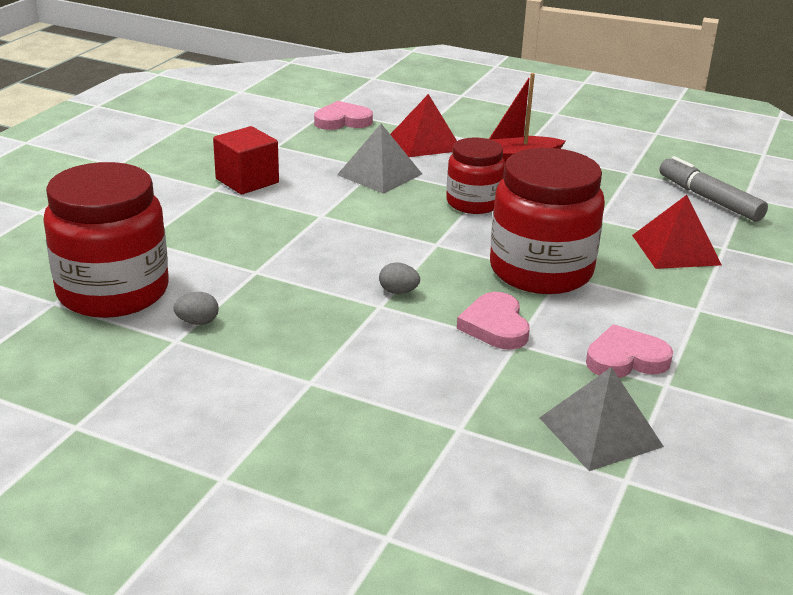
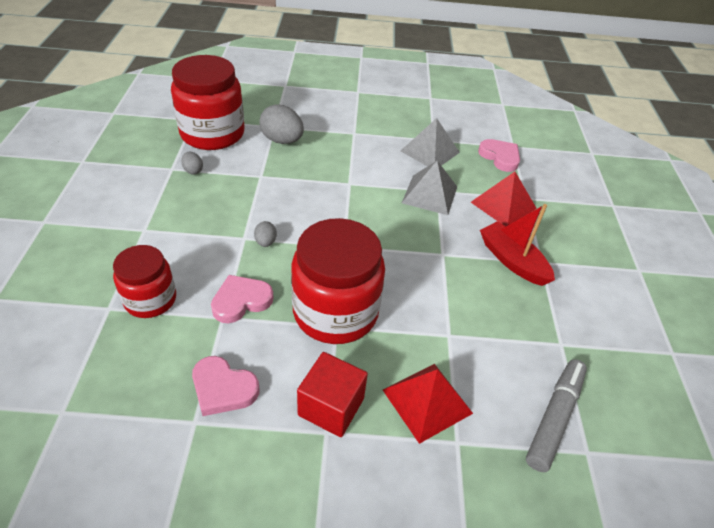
camera: 65 degrees right, 15 degrees up
red cube [213,126,279,194] -> red cube moved to [297,352,368,437]
red jar [446,137,505,214] -> red jar moved to [113,245,176,318]
grey pyramid [540,367,664,471] -> grey pyramid moved to [401,118,460,166]
pink heart [586,325,673,378] -> pink heart turned 150 degrees clockwise [192,356,259,416]
none -> grey egg [259,104,304,144]

